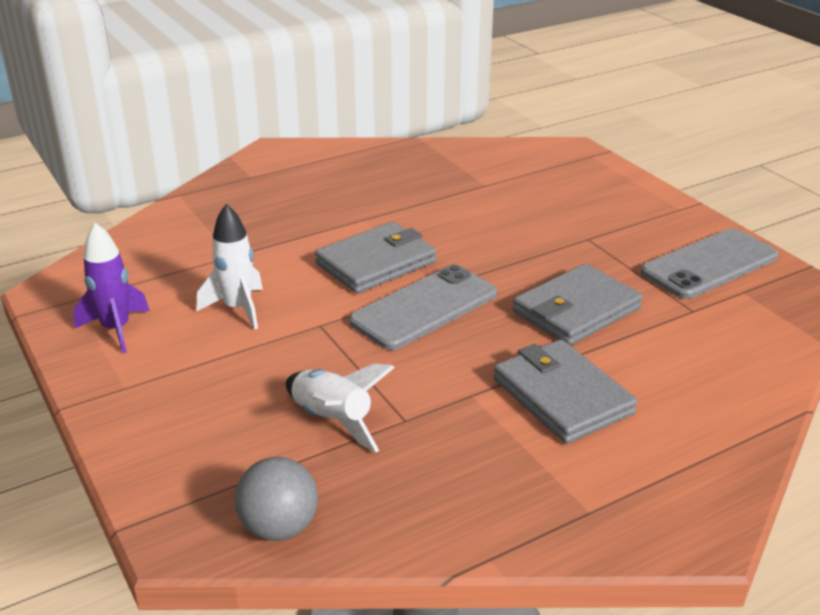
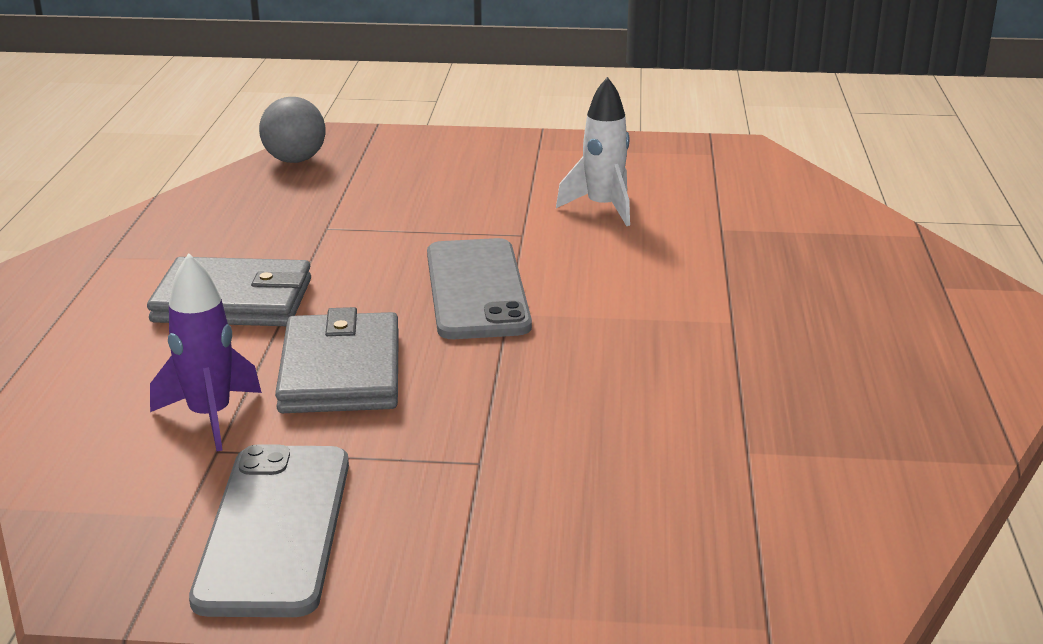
camera: 125 degrees right, 5 degrees down
purple rocket [73,223,150,353] -> purple rocket moved to [150,253,262,451]
white rocket [286,363,395,453] -> none
grey wallet [315,222,437,294] -> none

